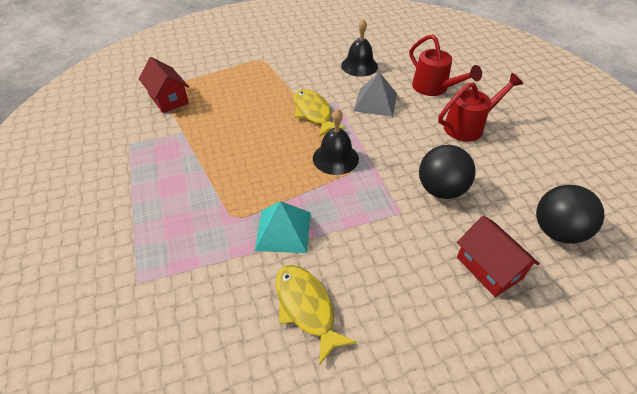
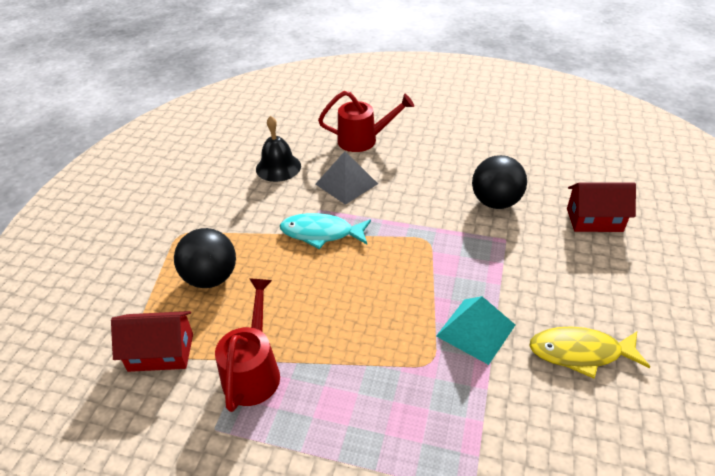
camera: 55 degrees left, 5 degrees down
yellow fish [294,89,346,137] -> turquoise fish [280,213,371,249]
black bell [313,109,359,175] -> none
red watering can [438,73,523,142] -> red watering can moved to [215,278,280,412]
black ball [536,185,604,244] -> black ball moved to [174,228,236,288]

